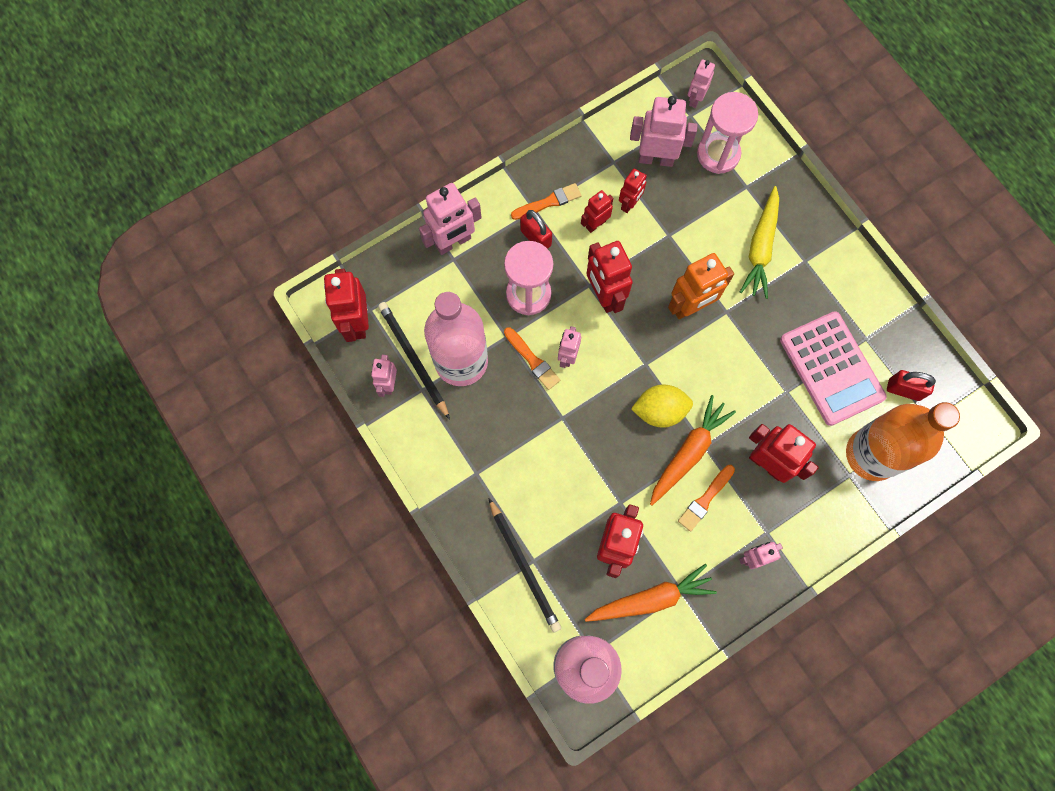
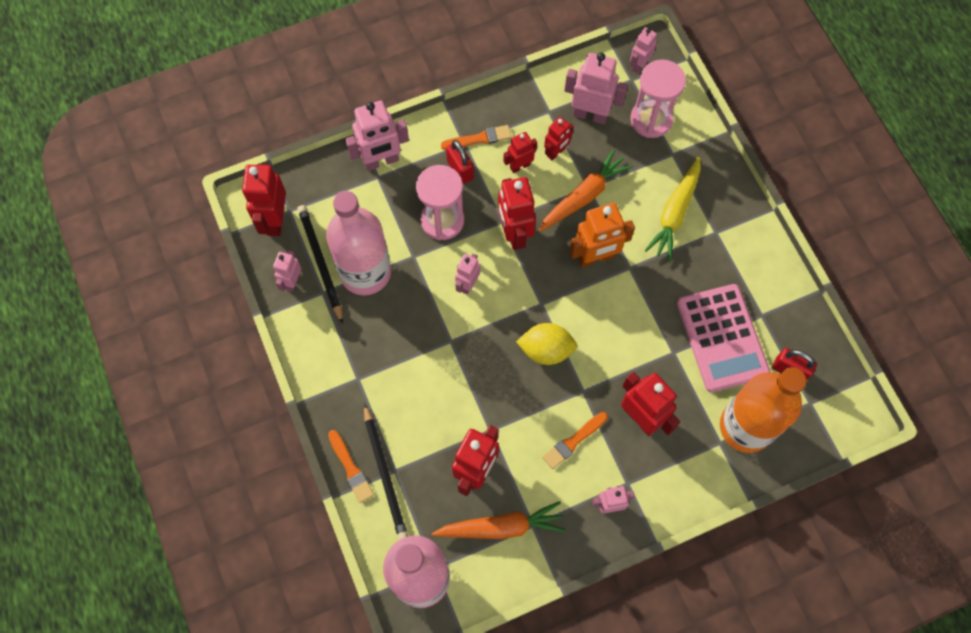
camera: 10 degrees right, 5 degrees down
orange brush [504,327,560,390] -> orange brush moved to [328,430,374,503]
orange carrot [650,395,736,505] -> orange carrot moved to [538,149,633,232]

